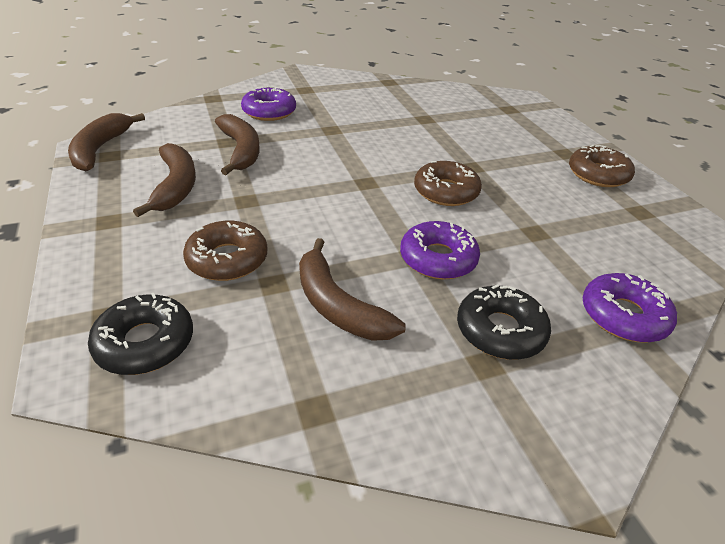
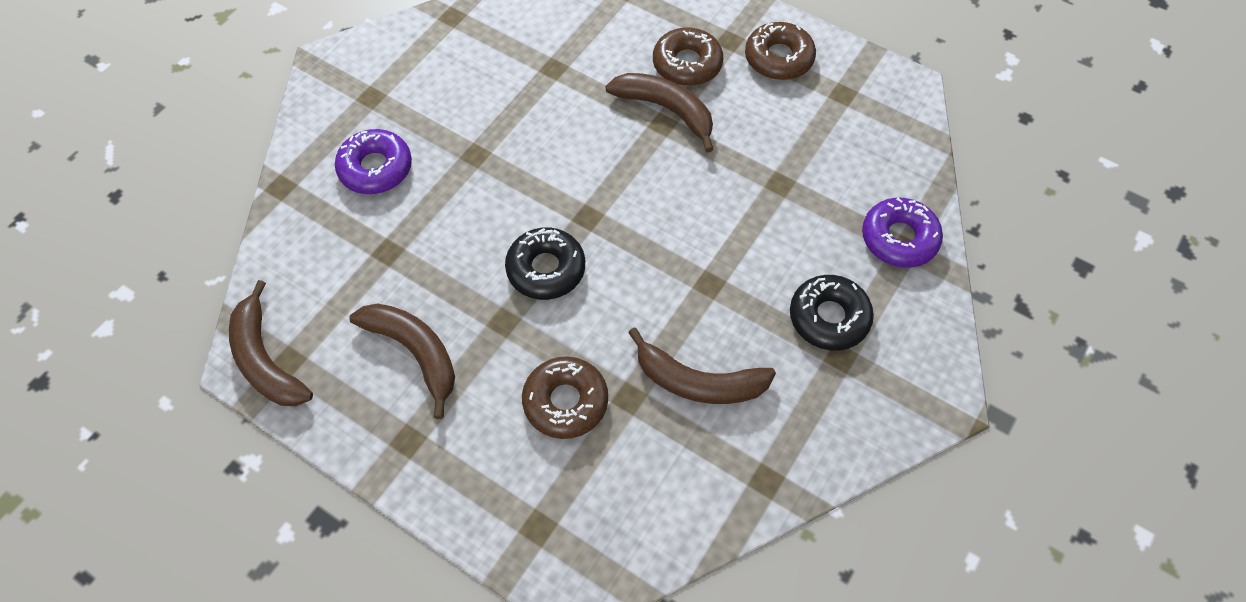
camera: 35 degrees left, 20 degrees up
black donut [88,293,193,375] -> black donut moved to [505,227,585,300]
brown banana [215,114,260,175] -> brown banana moved to [606,73,713,152]
purple donut [400,221,480,280] -> none
brown donut [414,161,482,206] -> brown donut moved to [653,28,723,86]

